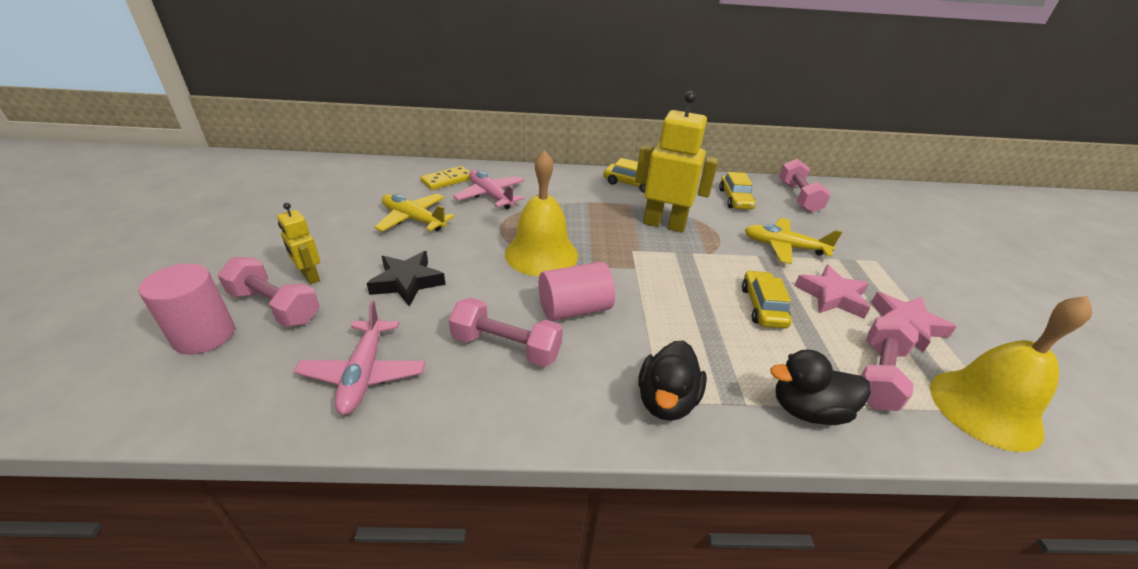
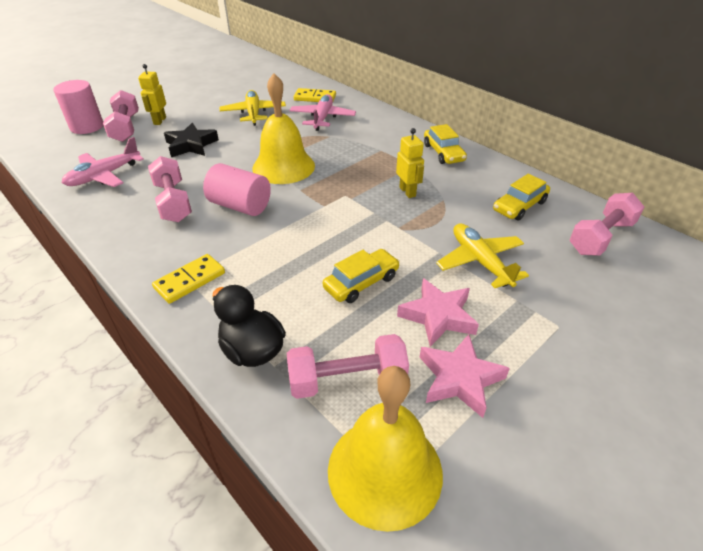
camera: 50 degrees right, 5 degrees up
yellow robot [635,91,719,232] -> yellow robot [396,128,424,198], size x0.52
black duck [638,341,707,421] -> yellow domino [152,254,225,304]

